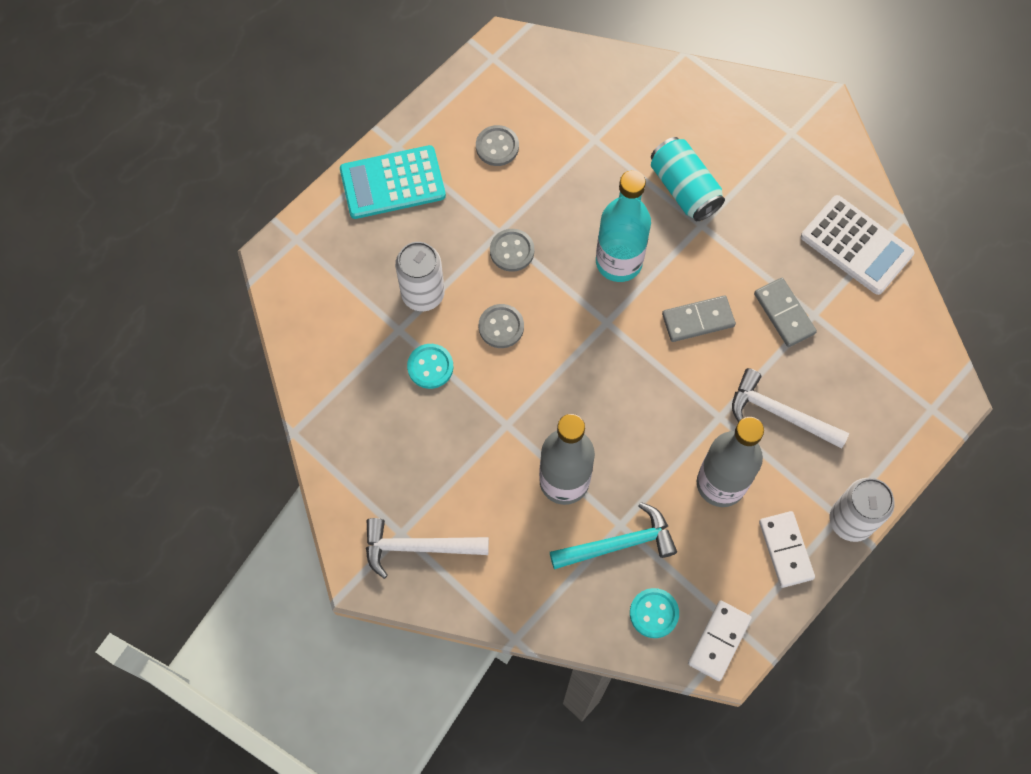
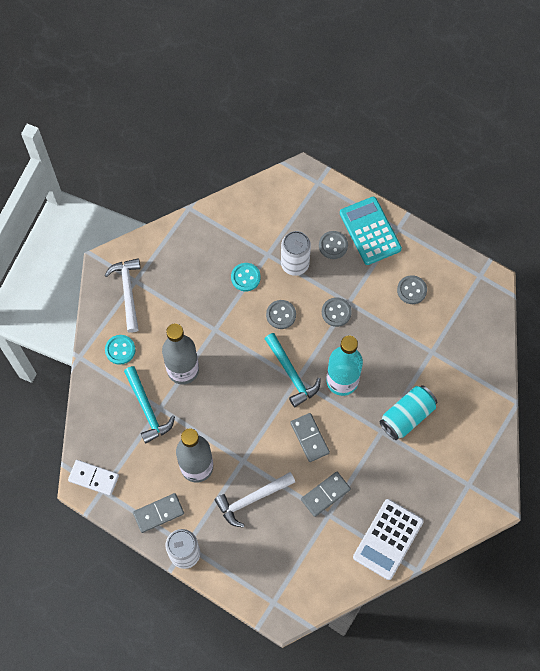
camera: 80 degrees right, 0 degrees up
turquoise button [630,588,679,638] -> turquoise button moved to [105,335,135,365]
white hammer [732,368,849,449] -> white hammer turned 135 degrees counterclockwise [214,472,295,528]
white domino [759,511,815,588] -> grey domino [133,493,184,533]
none -> turquoise hammer [265,333,321,407]
none -> grey button [319,231,348,259]

